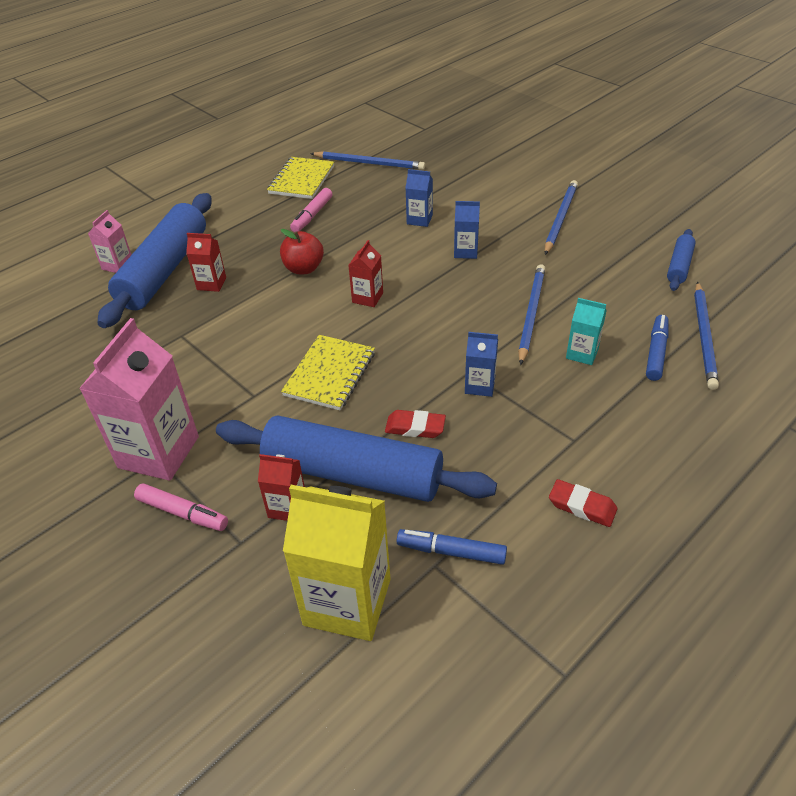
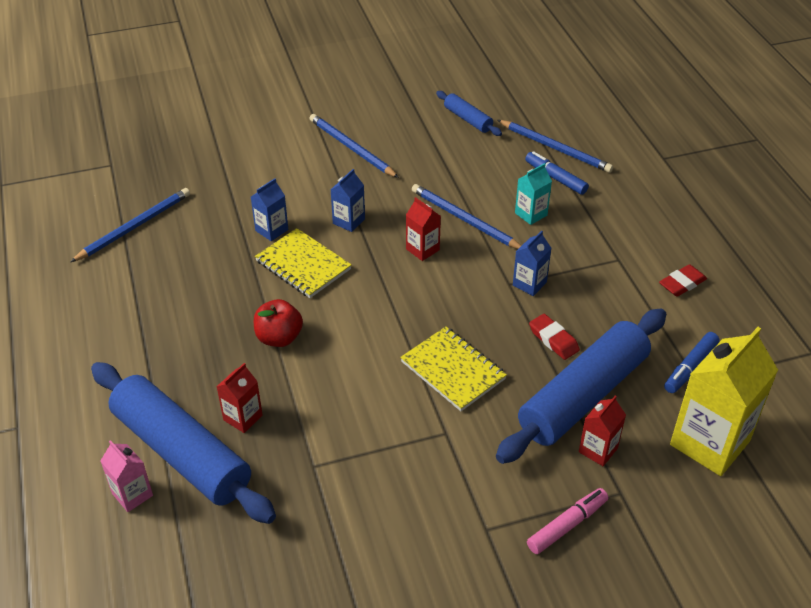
camera: 65 degrees left, 0 degrees up
pink carton [79,318,199,481] -> none
yellow notebook [267,157,334,199] -> yellow notebook moved to [255,228,352,298]
pink marker [290,188,332,232] -> none
red carton [348,240,383,307] -> red carton moved to [406,197,441,261]
red eraser [385,410,446,438] -> red eraser turned 75 degrees counterclockwise [529,314,580,360]

